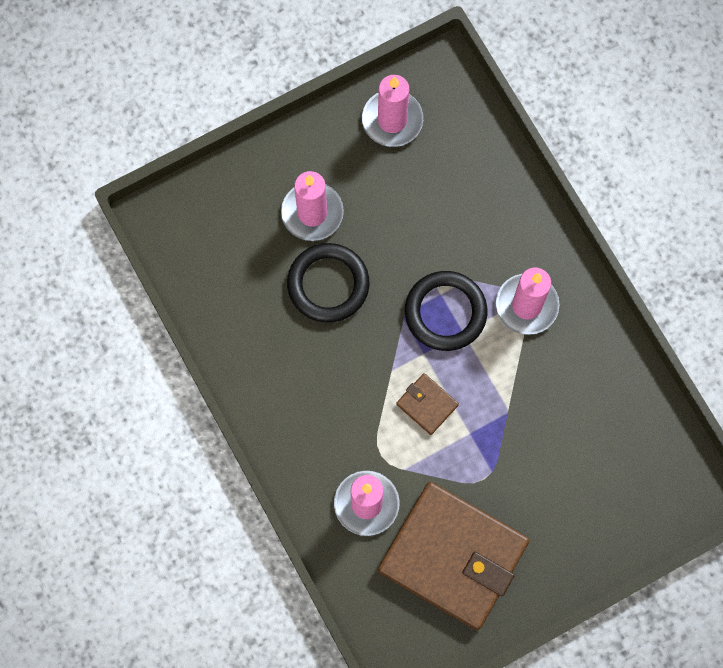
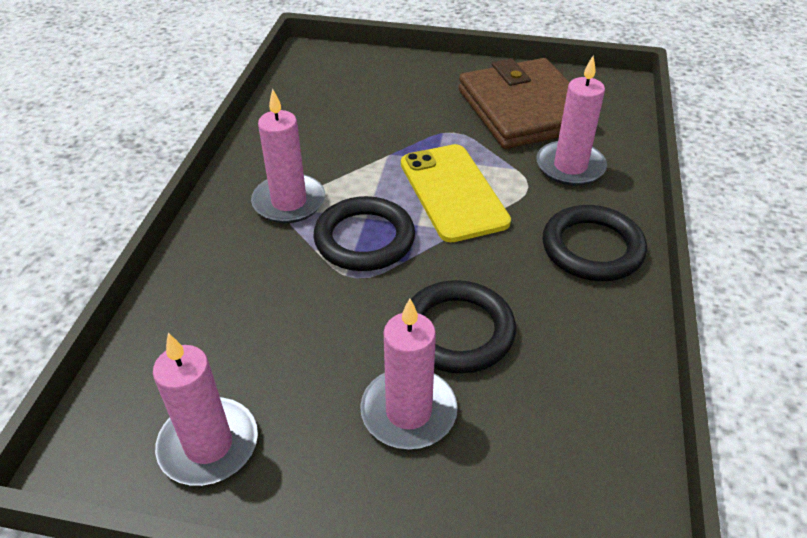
camera: 140 degrees left, 30 degrees down
brown wallet [396,373,459,435] -> yellow phone [401,144,511,242]
none -> black ring [543,205,647,281]

